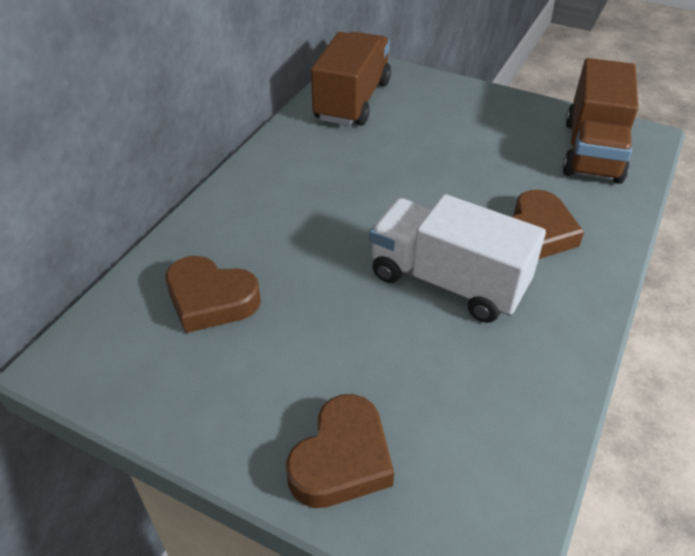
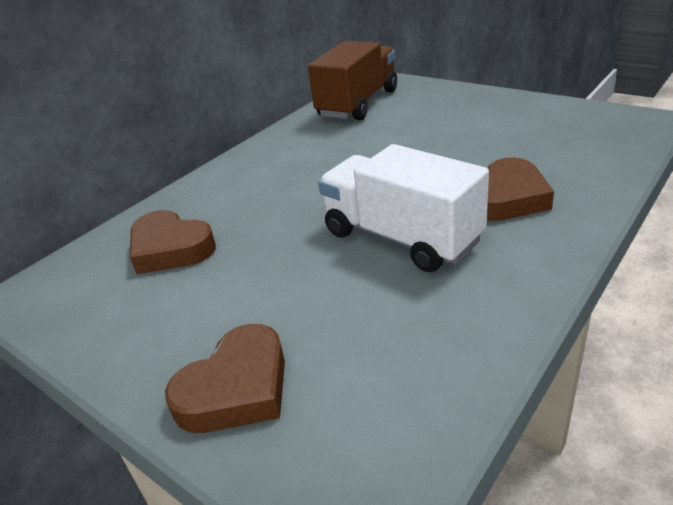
camera: 15 degrees right, 10 degrees down
brown truck [563,58,638,184] -> none

